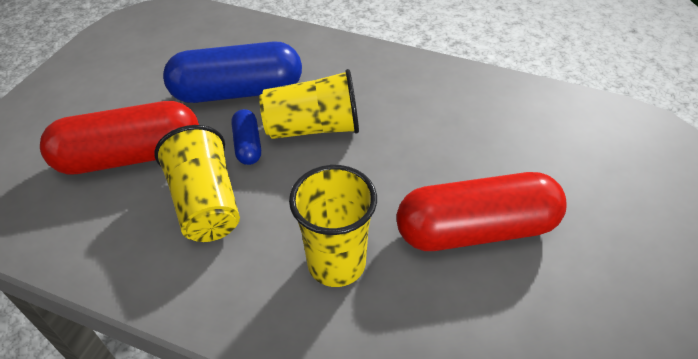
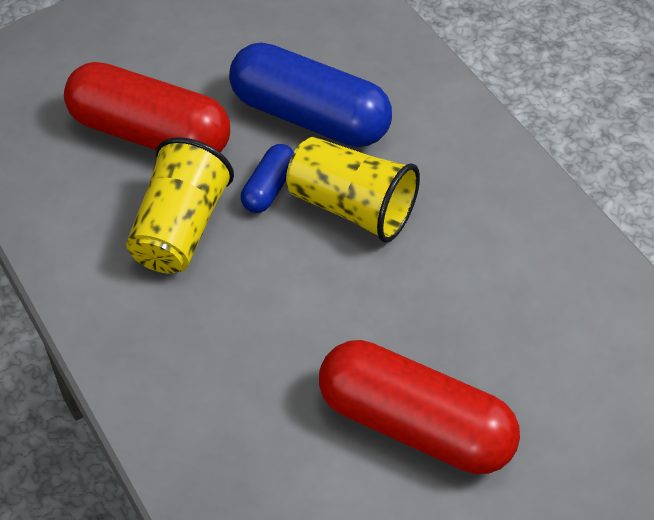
camera: 35 degrees right, 5 degrees up
yellow cup [289,165,377,287] -> none

